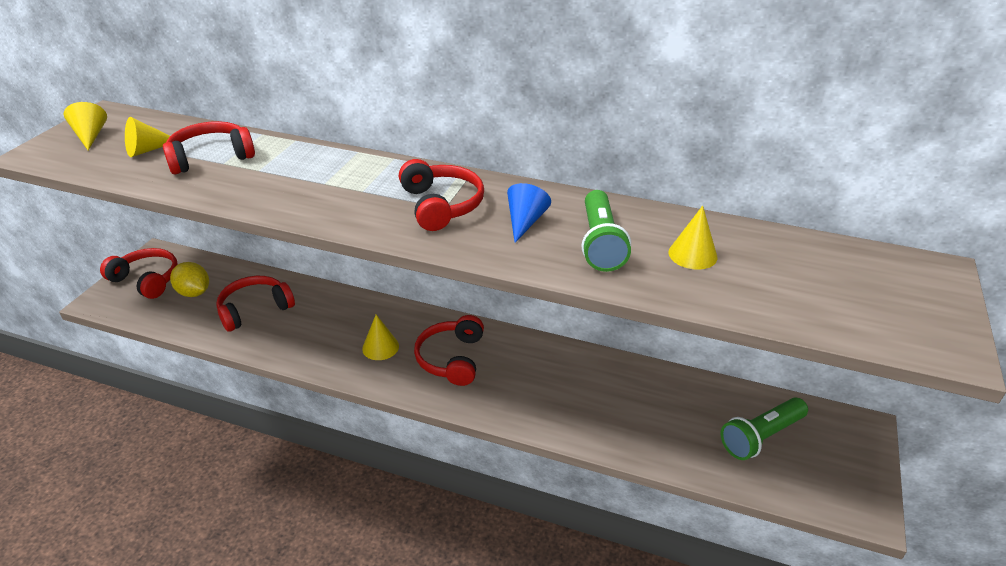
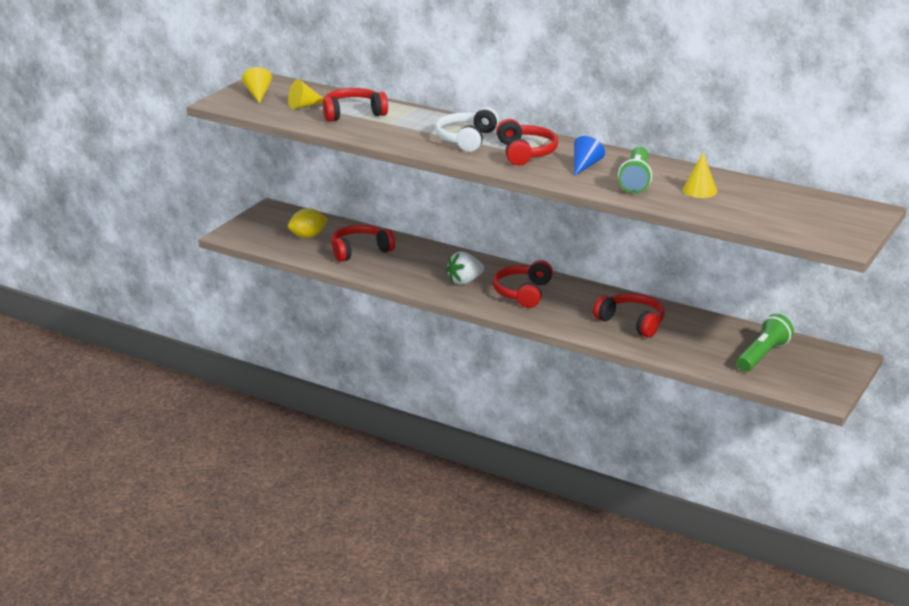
camera: 10 degrees right, 10 degrees down
red headphones [100,248,178,299] -> red headphones moved to [593,293,665,338]
yellow lemon [170,262,209,297] -> yellow lemon turned 75 degrees counterclockwise [288,208,328,238]
yellow cone [362,315,399,360] -> white strawberry [446,251,484,285]
green flashlight [721,397,808,460] -> green flashlight turned 150 degrees clockwise [737,314,794,372]
none -> white headphones [435,107,499,152]

